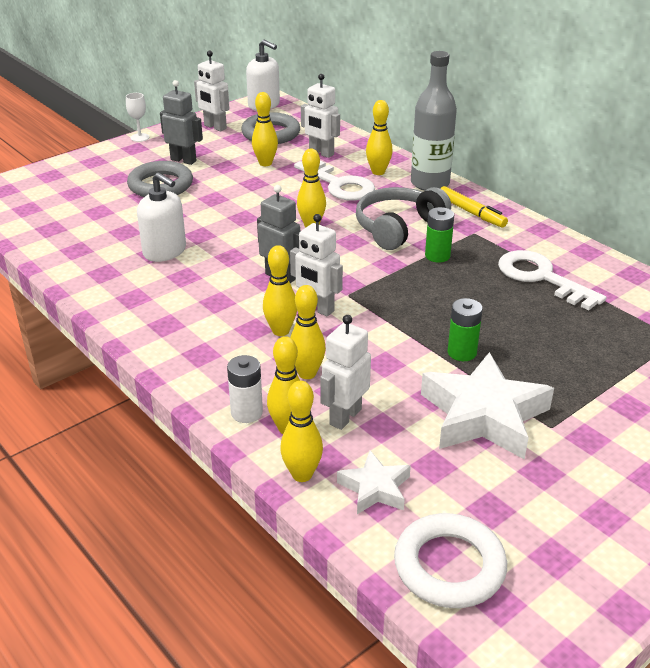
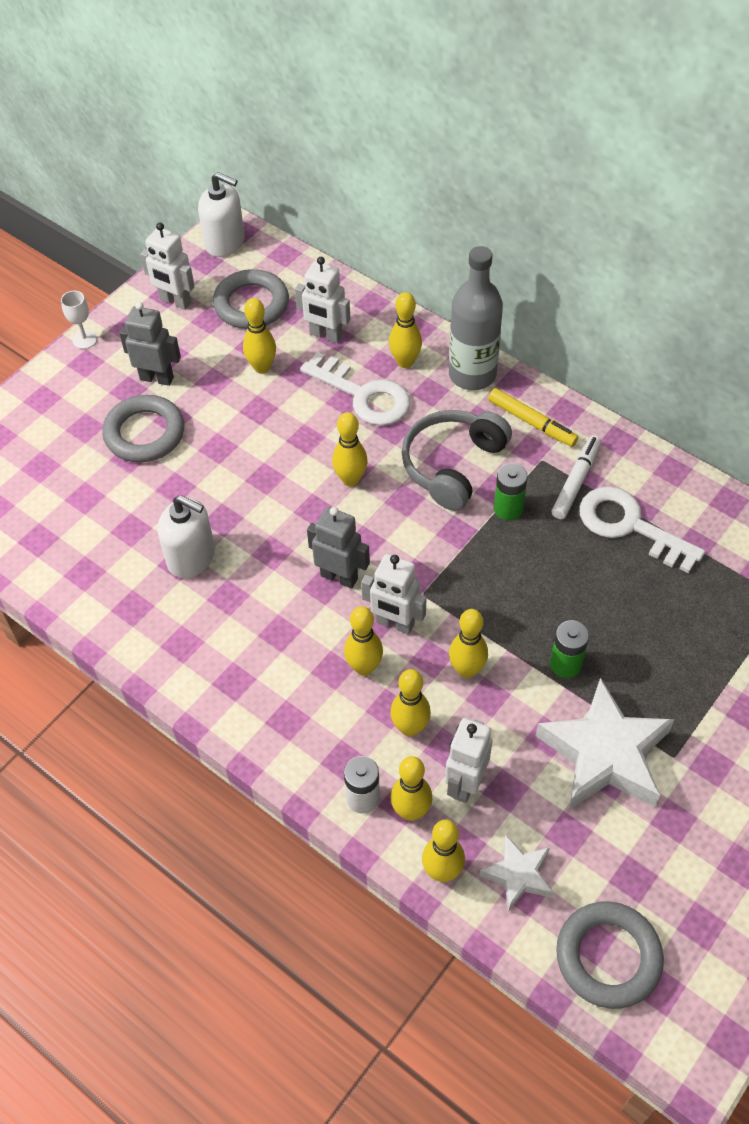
camera: 10 degrees left, 20 degrees up
white ring [394,513,507,608] -> grey ring [556,901,664,1009]
none -> yellow bowling pin [449,609,488,678]
none -> white marker [552,435,601,519]

